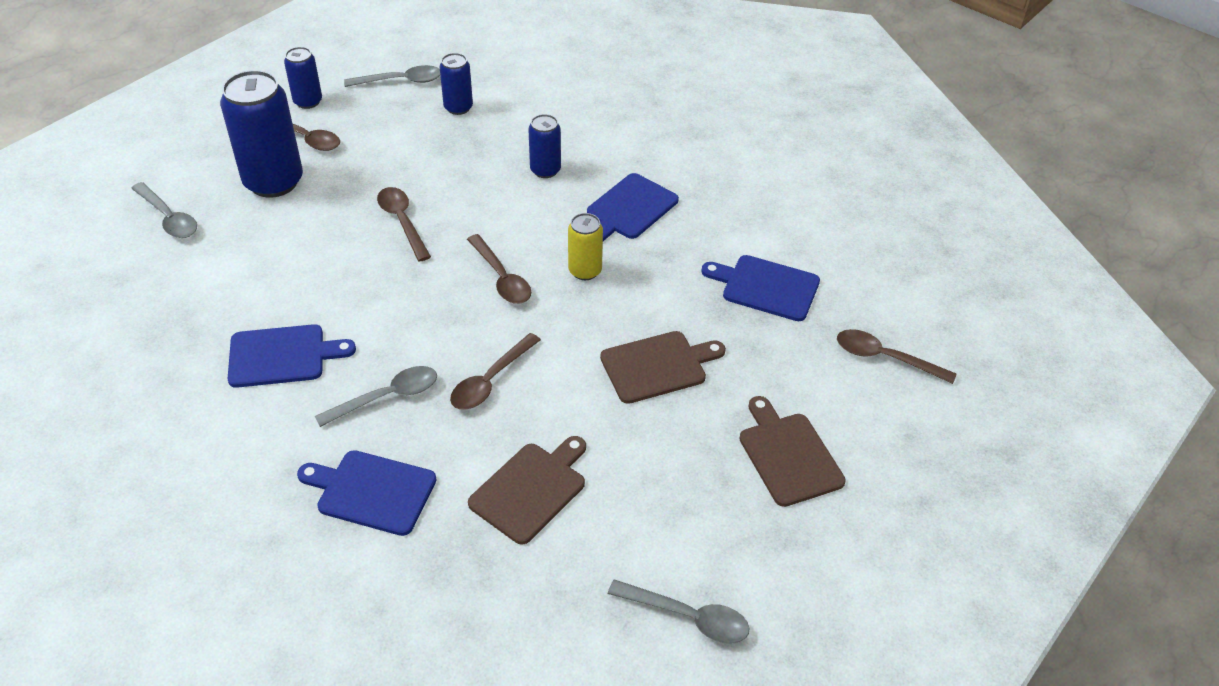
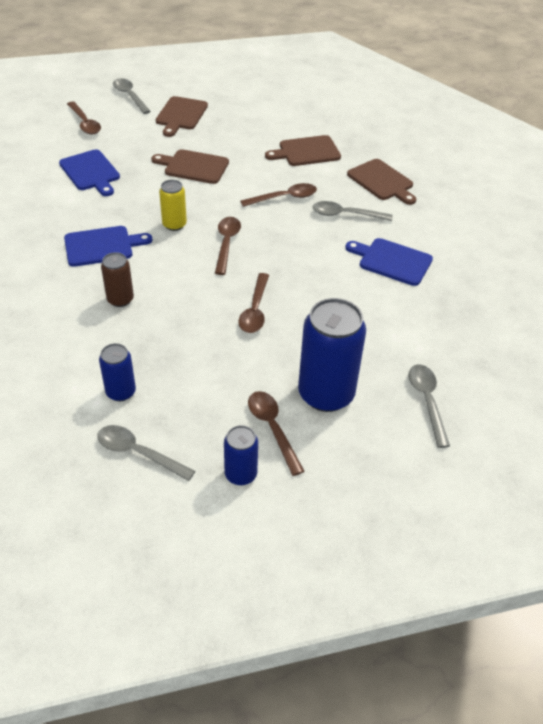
camera: 145 degrees left, 0 degrees up
blue cutting board [297,450,436,536] -> brown cutting board [347,159,416,205]
blue can [528,114,561,178] -> brown can [101,252,134,307]
grey spoon [608,579,750,644] -> grey spoon moved to [113,78,151,114]

